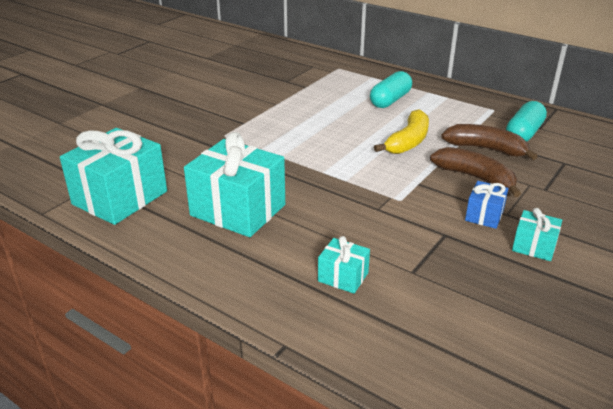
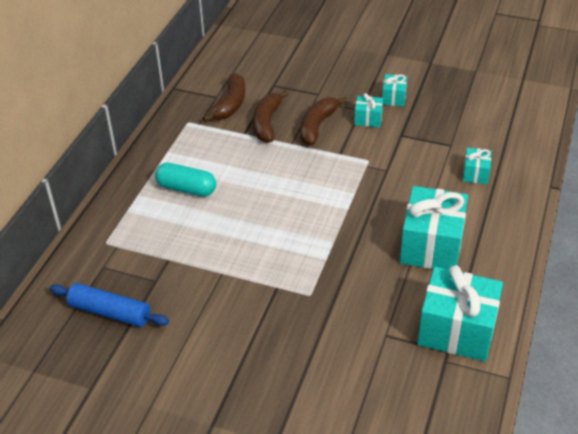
camera: 105 degrees left, 10 degrees up
yellow banana [374,109,429,154] -> none
blue gift [465,181,508,229] -> turquoise gift [354,93,383,128]
turquoise capsule [506,101,547,142] -> brown banana [203,73,246,122]
none -> blue rolling pin [50,283,169,327]

